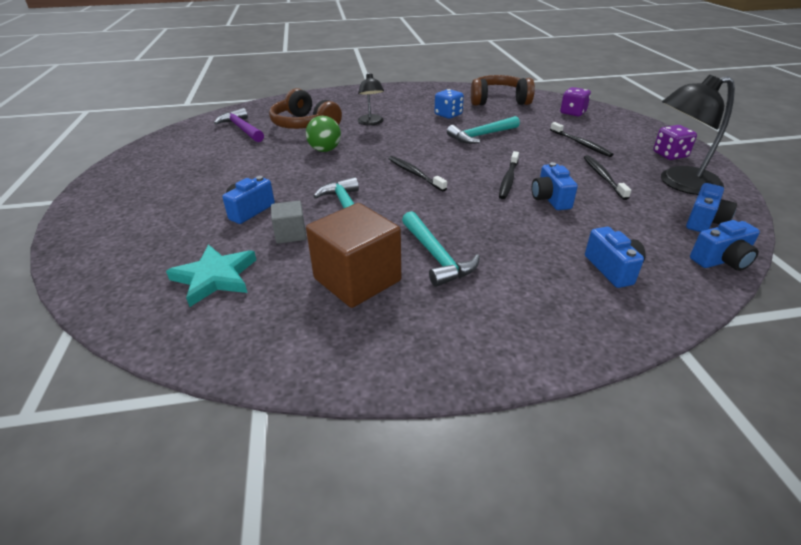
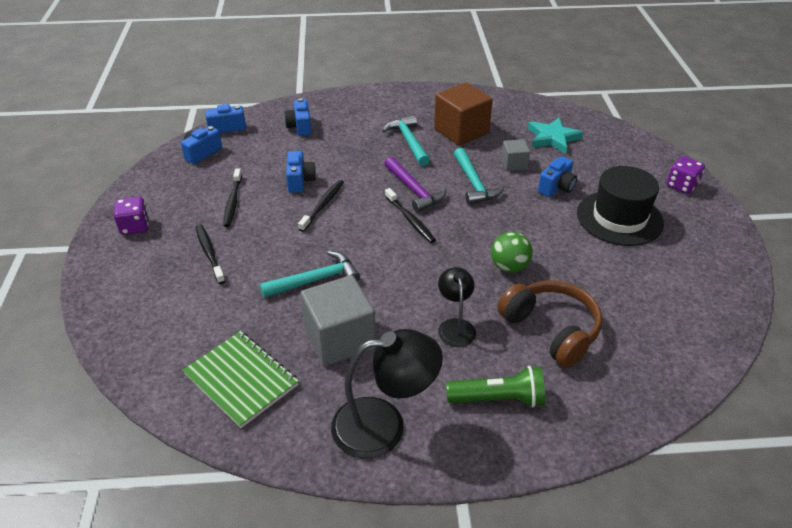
camera: 175 degrees left, 5 degrees up
purple hammer [214,108,264,142] -> purple hammer moved to [385,157,446,213]
blue dice [435,89,464,119] -> grey cube [300,275,376,366]
brown headphones [471,75,535,106] -> green notebook [183,331,299,428]
purple dice [560,87,591,116] -> purple dice moved to [667,156,705,194]
black lamp [661,75,735,195] -> black lamp moved to [331,329,443,459]
none -> green flashlight [446,366,545,407]
none -> black hat [577,166,664,246]

